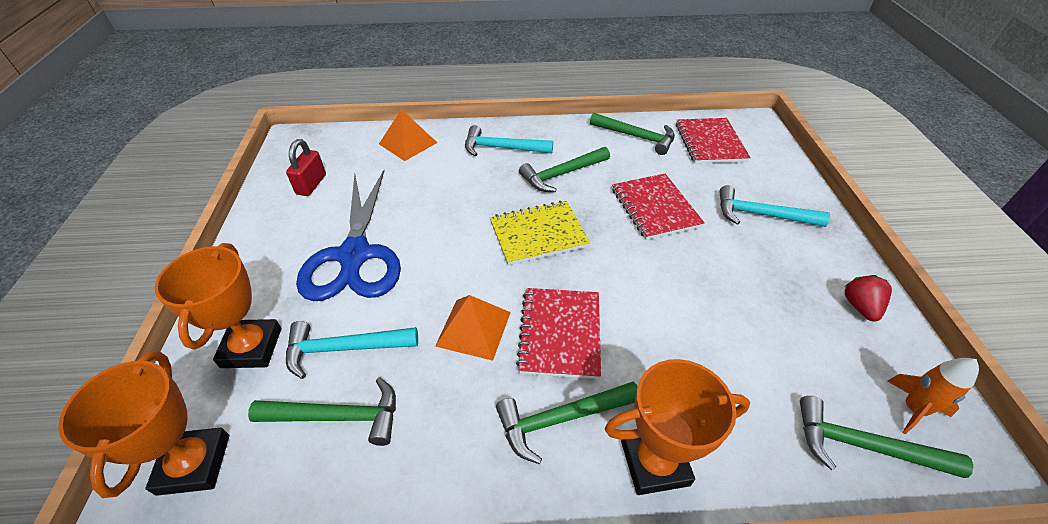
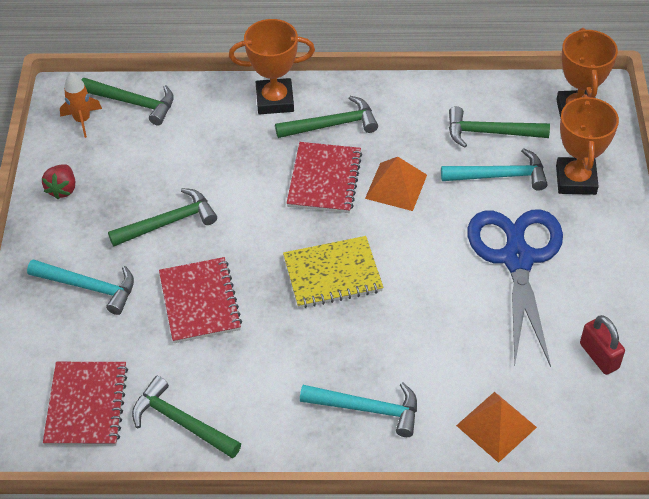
camera: 175 degrees left, 5 degrees up
red padlock [286,139,326,196] -> red padlock turned 45 degrees counterclockwise [580,315,625,375]
green hammer [519,147,610,192] -> green hammer moved to [108,188,217,247]

